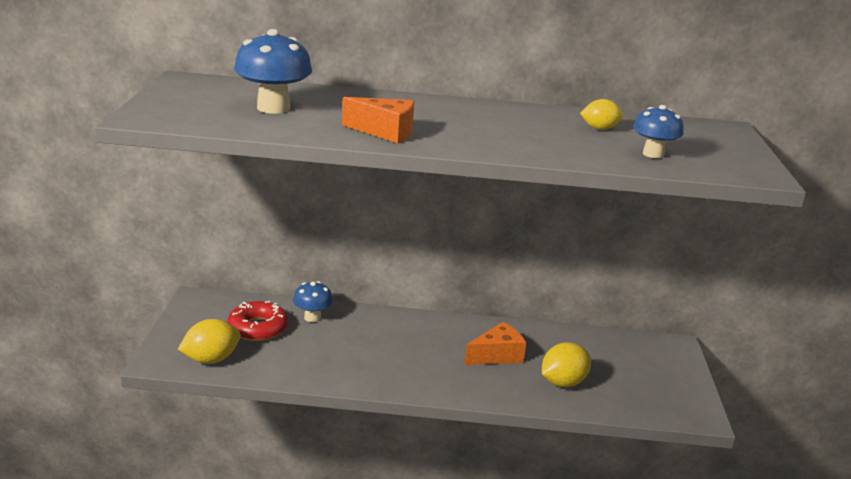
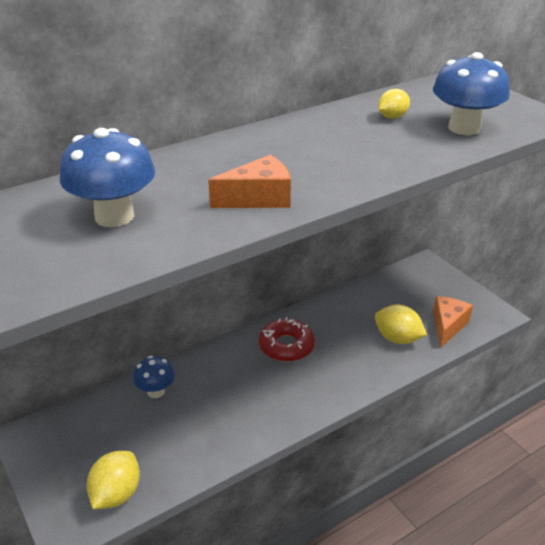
camera: 35 degrees left, 10 degrees up
red donut [227,301,288,341] -> red donut moved to [259,317,315,362]
orange cheese [465,322,526,365] -> orange cheese moved to [433,296,473,348]
yellow lemon [542,342,591,387] -> yellow lemon turned 75 degrees counterclockwise [375,305,427,344]
blue mushroom [633,105,684,158] -> blue mushroom [433,52,510,135], size x1.62

